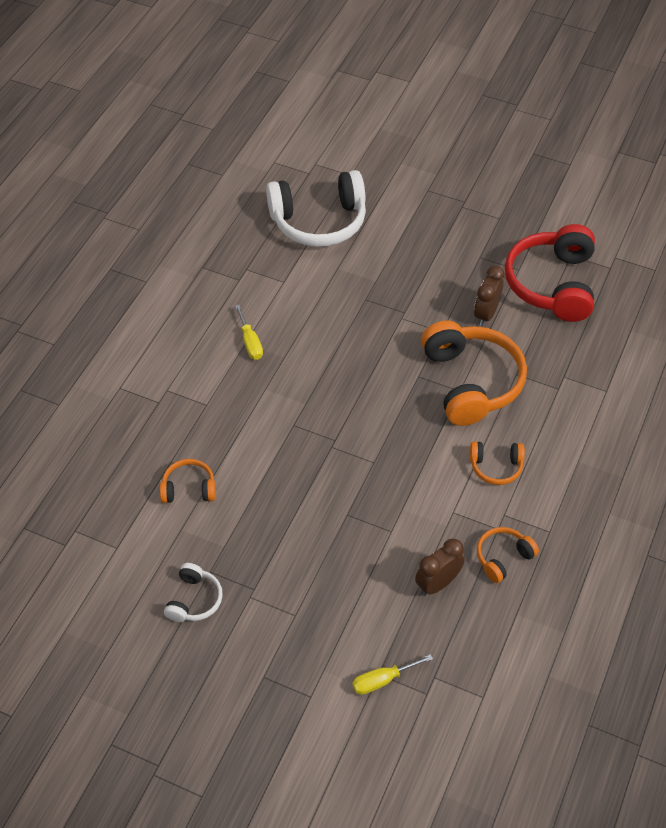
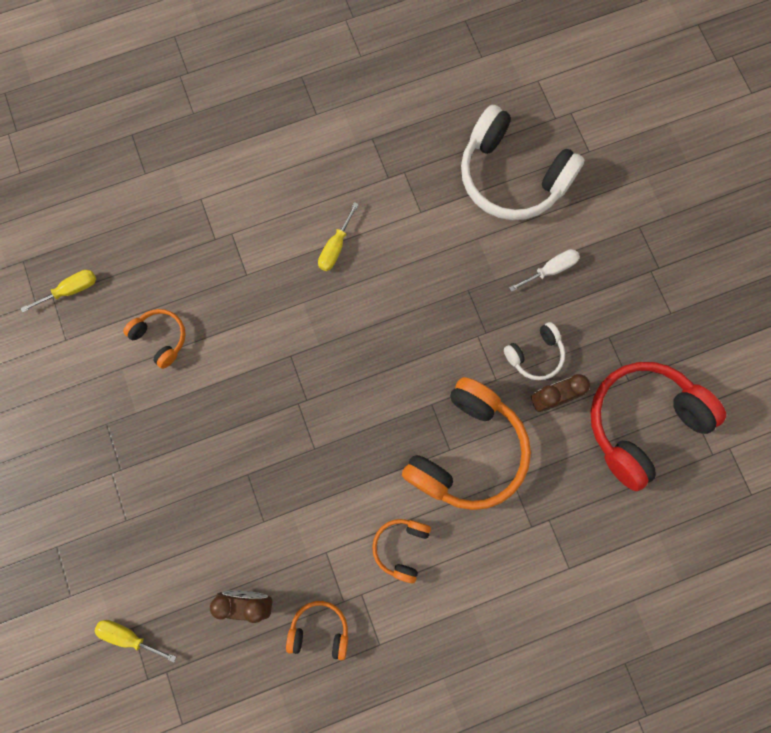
camera: 45 degrees right, 25 degrees up
white headphones [164,563,223,622] -> white headphones moved to [504,322,565,380]
orange headphones [470,442,525,485] -> orange headphones turned 60 degrees clockwise [372,519,431,583]
none -> yellow screwdriver [21,270,96,313]
none -> white screwdriver [509,249,580,292]

